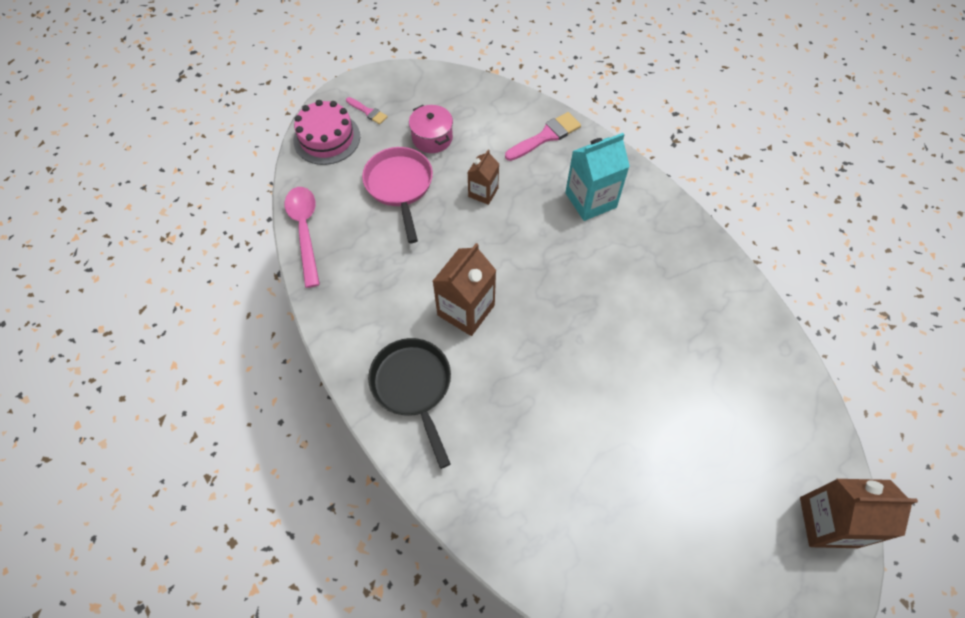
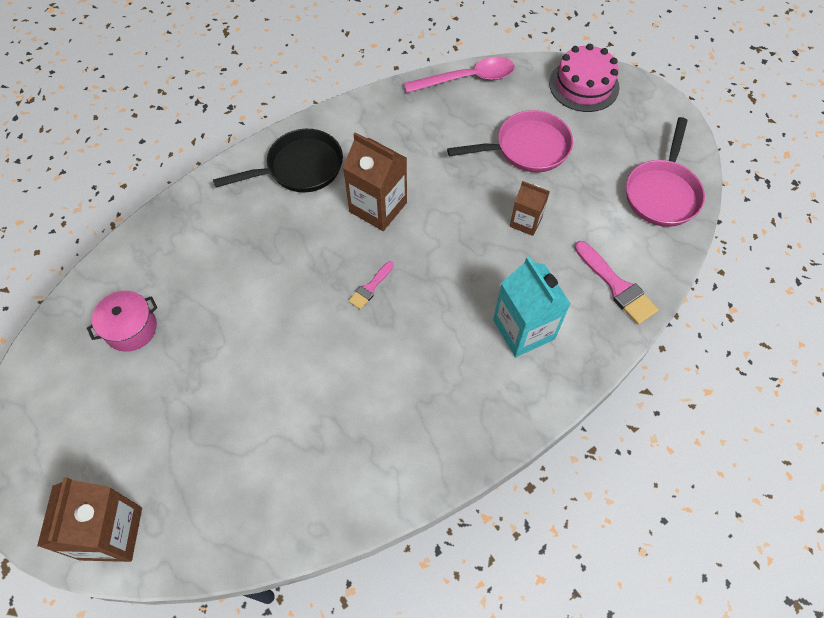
camera: 90 degrees right, 0 degrees up
pink brush [346,97,388,124] -> pink brush moved to [348,261,394,310]
pink pot [409,105,453,153] -> pink pot moved to [87,291,158,352]
none -> pink pan [626,117,705,227]

